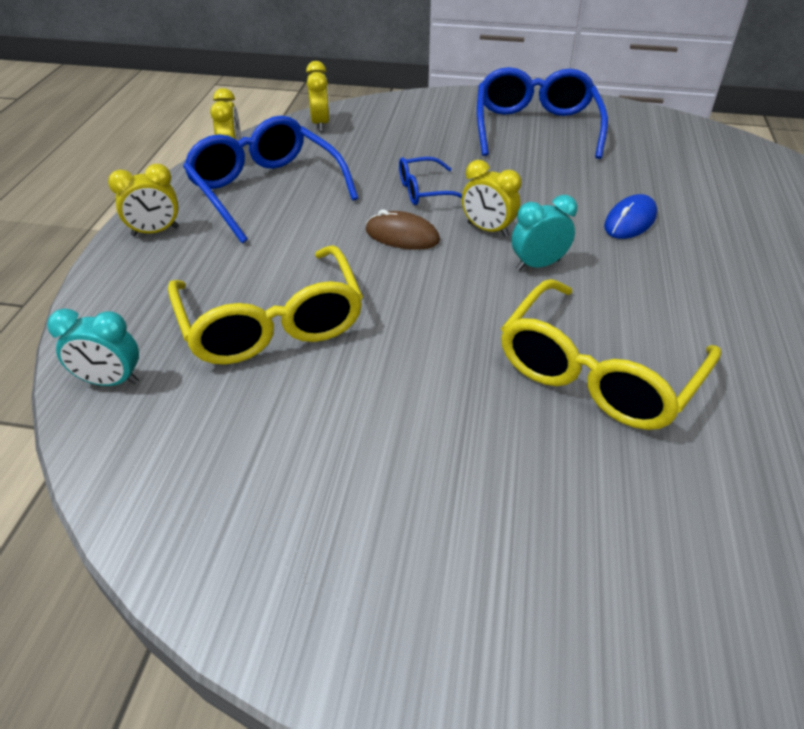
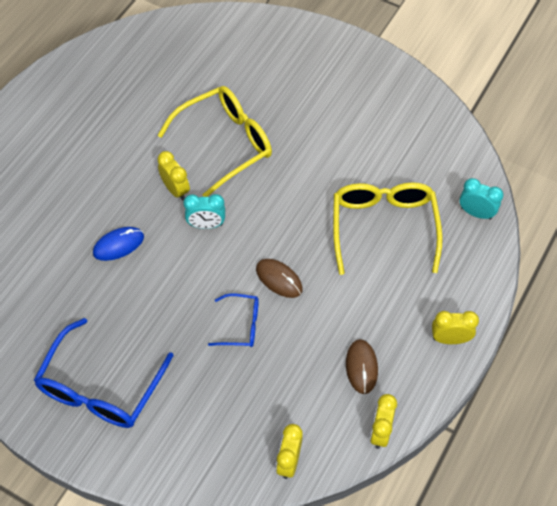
camera: 160 degrees left, 15 degrees up
blue glasses [183,116,358,243] -> brown mouse [346,339,378,394]
yellow clock [462,160,521,237] -> yellow clock moved to [157,151,190,201]

